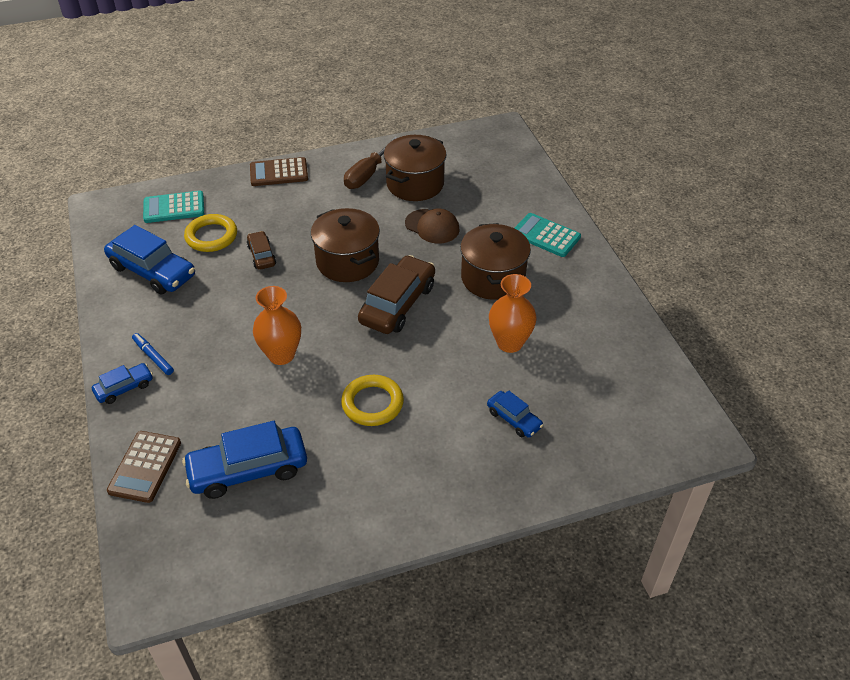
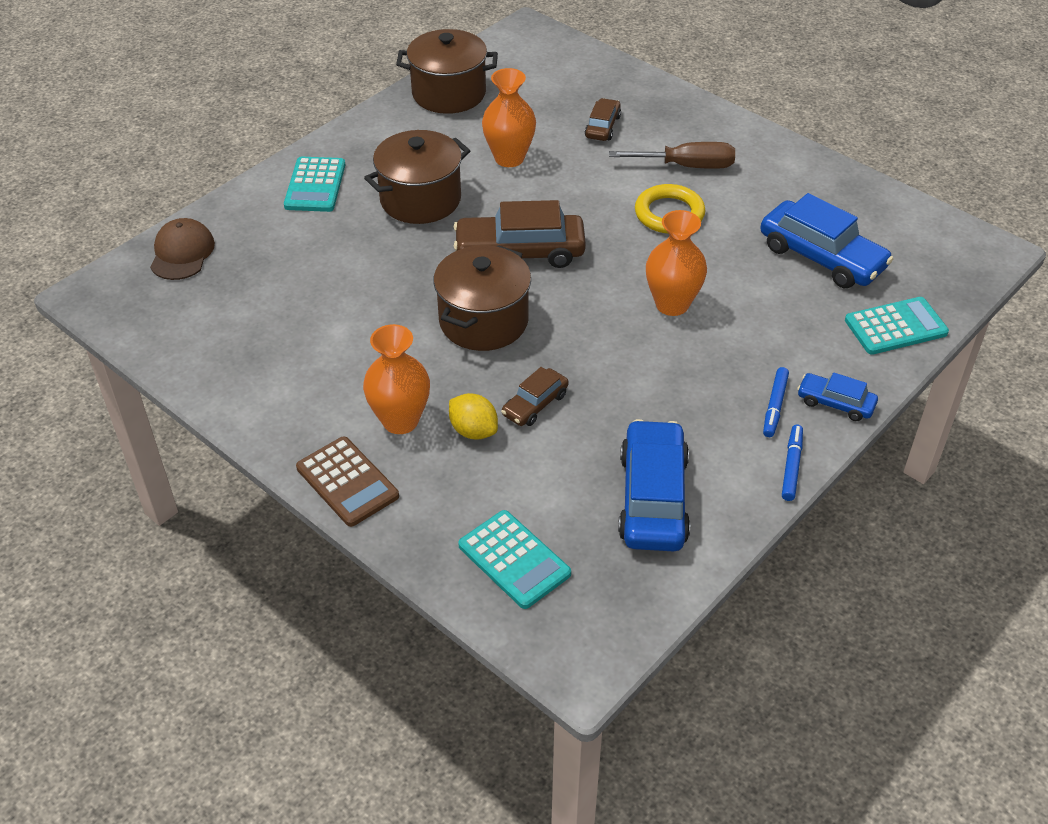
camera: 120 degrees left, 0 degrees up
brown calculator [107,431,181,503] -> turquoise calculator [845,297,949,355]
yellow ring [184,214,237,252] -> none
brown screwdriver [344,137,397,189] -> brown screwdriver moved to [609,142,735,169]
brown pot [384,135,446,201] -> brown pot moved to [396,29,498,114]
brown cap [405,208,460,244] -> brown cap moved to [150,218,215,280]
blue car [487,390,544,438] -> brown car [585,98,621,141]
none -> orange vase [363,324,430,434]
none -> yellow lemon [449,393,498,440]
none -> blue marker [782,425,803,501]

